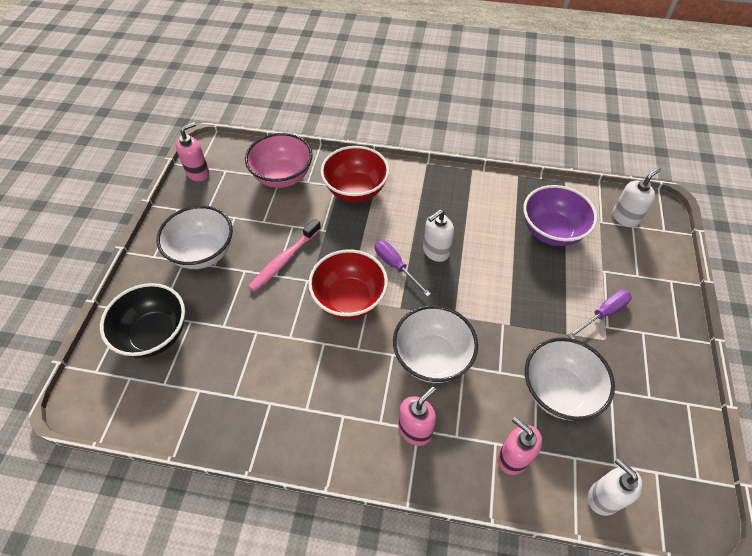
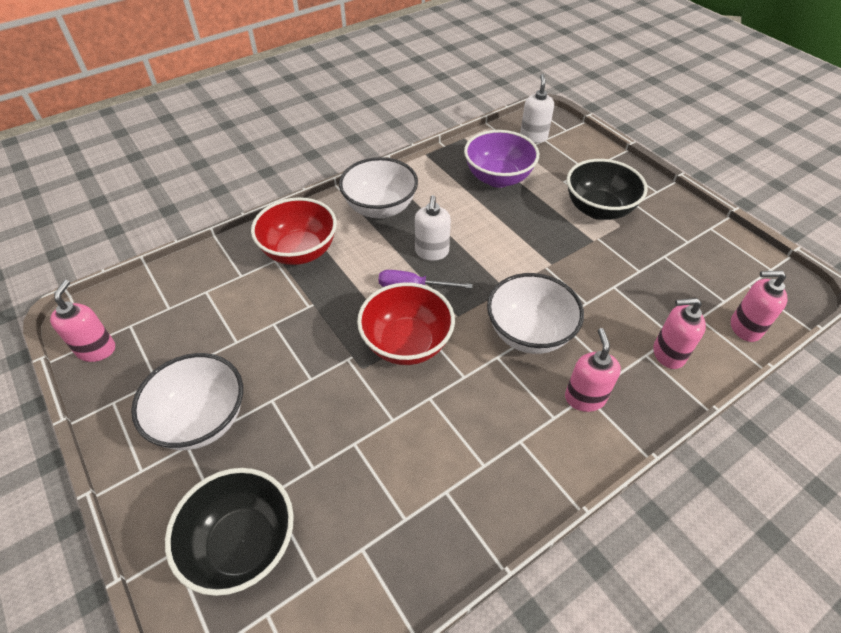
camera: 45 degrees left, 5 degrees down
pink bowl [245,133,313,188] -> none
pink toothbrush [248,219,321,292] -> none
white bowl [525,338,615,421] -> white bowl moved to [339,157,418,218]
purple screwdriver [568,290,631,339] -> black bowl [567,159,648,220]
white soap dispenser [588,458,643,516] -> pink soap dispenser [731,271,787,342]

